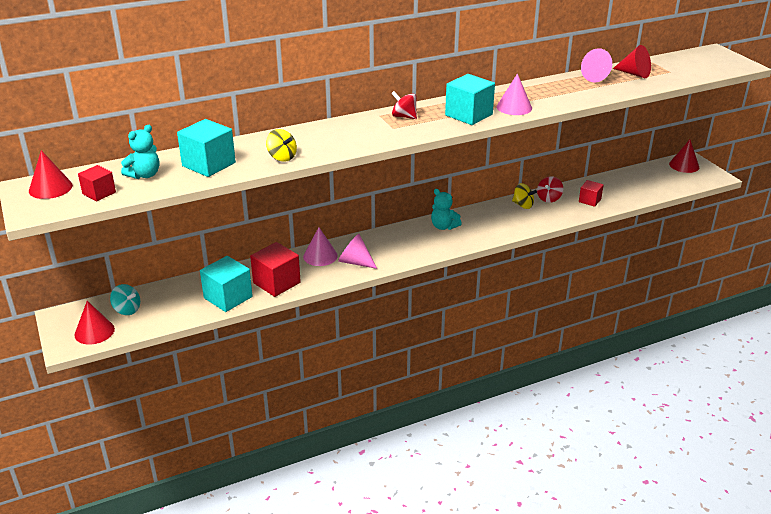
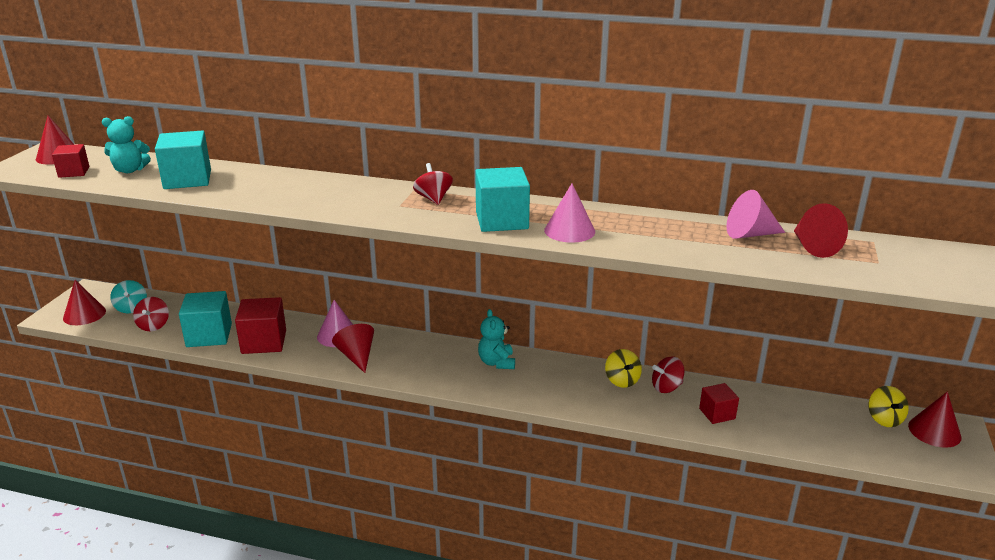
camera: 40 degrees right, 5 degrees down
yellow spinning top [266,129,297,162] -> yellow spinning top moved to [869,386,909,427]
pink cone [338,234,377,269] -> red cone [332,324,374,373]
none -> red spinning top [133,297,169,331]

